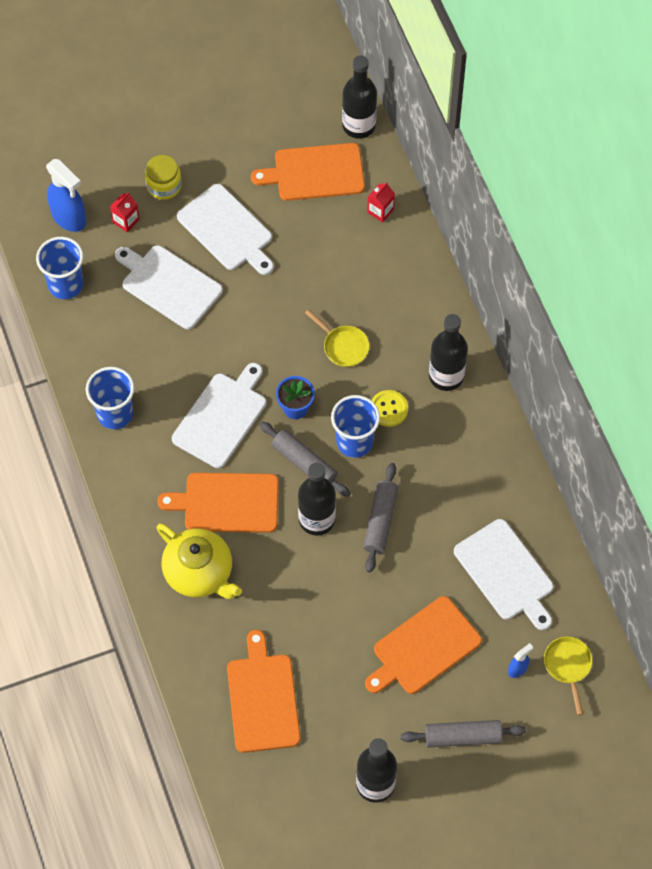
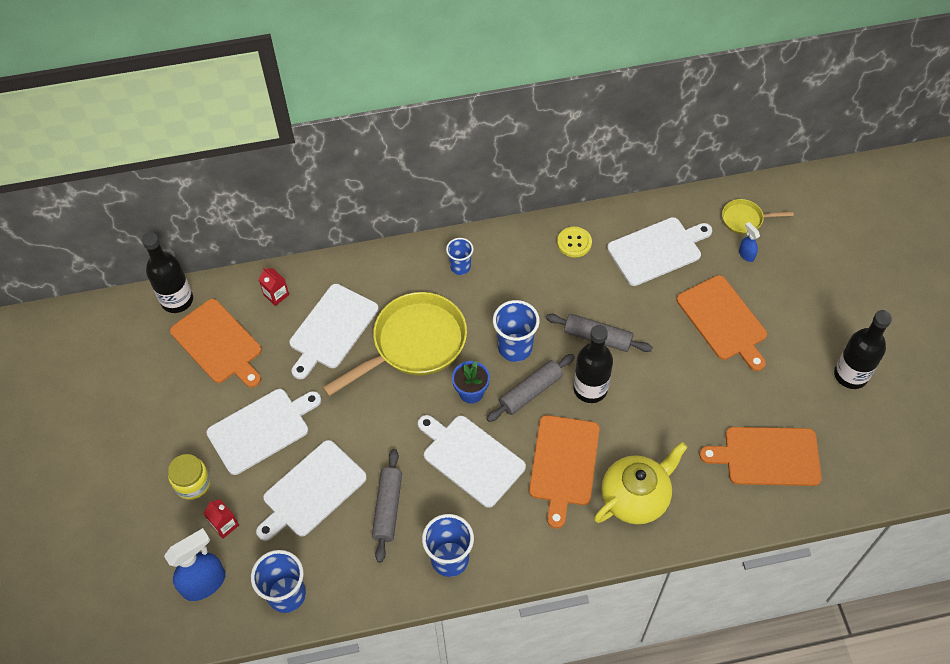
camera: 80 degrees left, 5 degrees down
orange cutting board [251,143,365,201] -> orange cutting board turned 45 degrees counterclockwise [170,299,262,388]
yellow pan [305,309,370,367] -> yellow pan [322,292,467,396], size x2.14
yellow button [371,390,408,427] -> yellow button moved to [557,227,592,258]
grey rolling pin [401,720,526,747] -> grey rolling pin moved to [372,449,402,563]
black bottle [429,314,468,391] -> blue cup [446,238,474,275]
none -> white cutting board [289,284,379,379]

